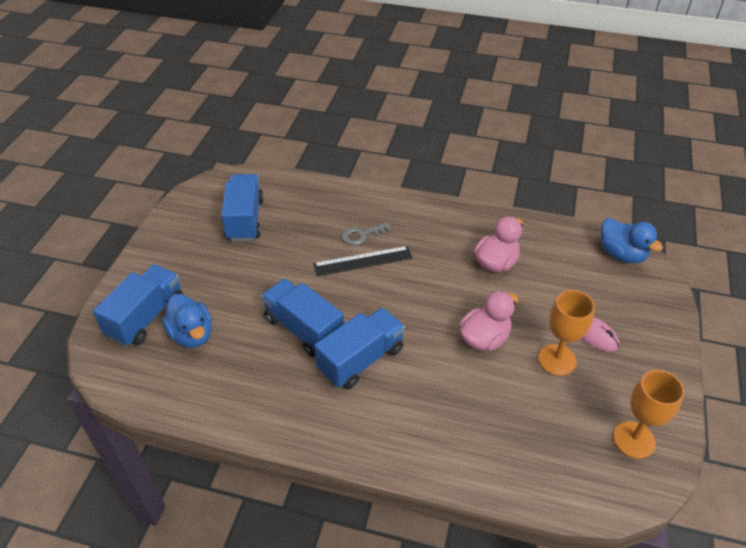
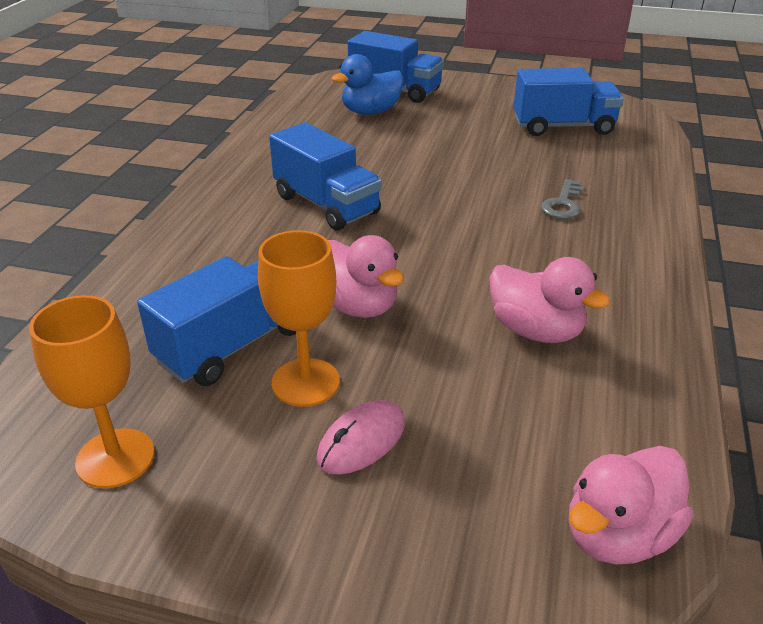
camera: 90 degrees right, 10 degrees down
blue truck [261,279,344,357] -> blue truck moved to [137,256,296,386]
black ruler [313,246,412,276] -> none
grey key [342,222,391,245] -> grey key turned 135 degrees counterclockwise [541,179,583,219]
blue duck [601,218,663,263] -> pink duck [569,446,693,564]

